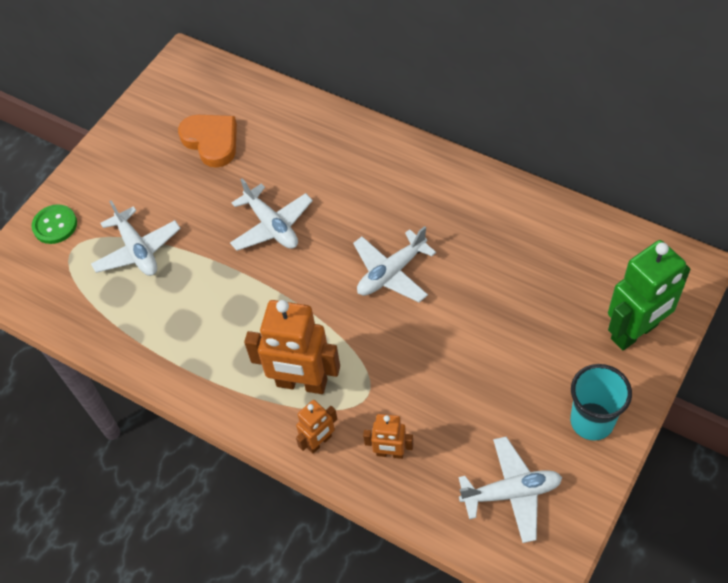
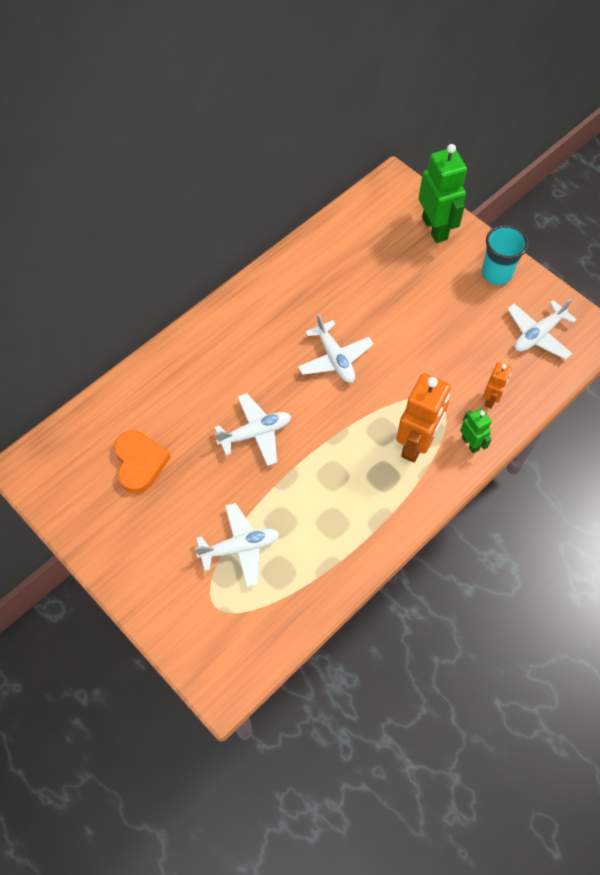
camera: 80 degrees left, 5 degrees up
green button [31,204,77,244] -> none
orange heart [178,115,237,168] -> orange heart turned 105 degrees clockwise [114,430,171,494]
orange robot [296,400,337,454] -> green robot [460,408,492,453]
white plane [459,437,562,543] -> white plane turned 135 degrees counterclockwise [507,298,577,360]

